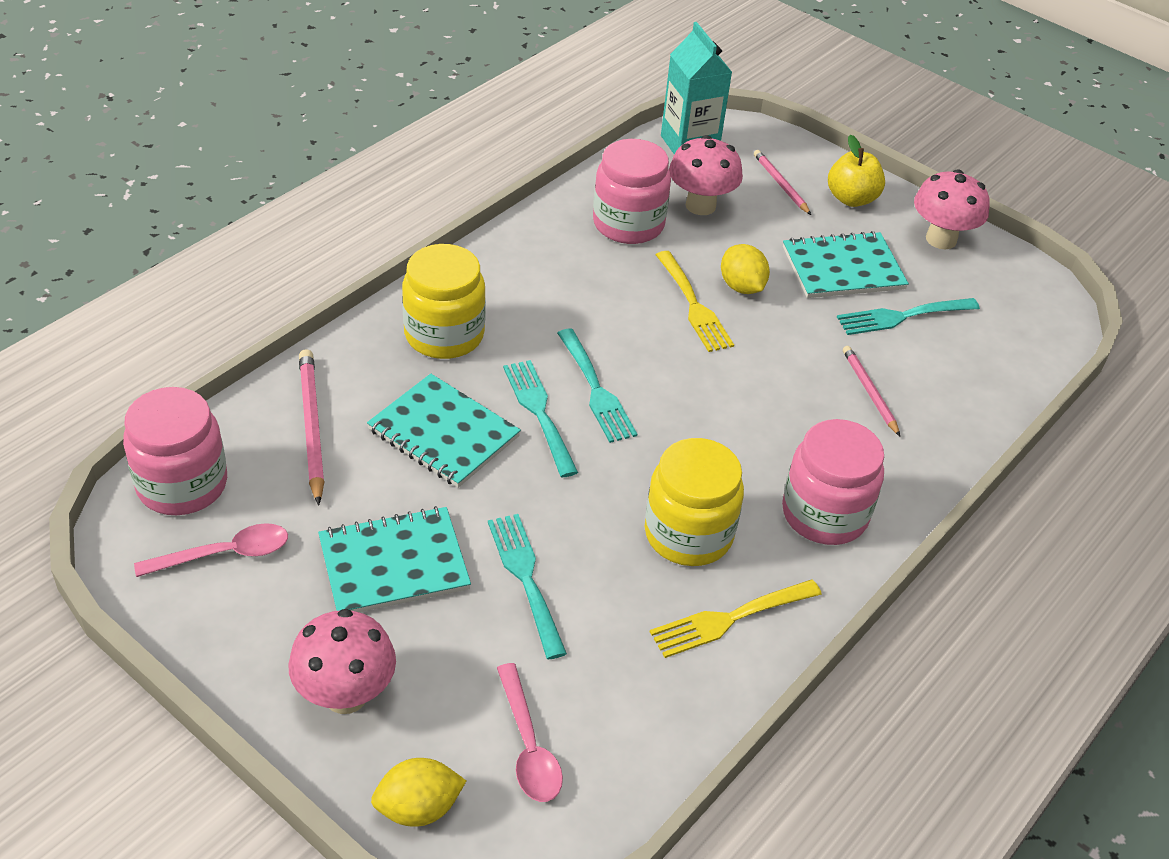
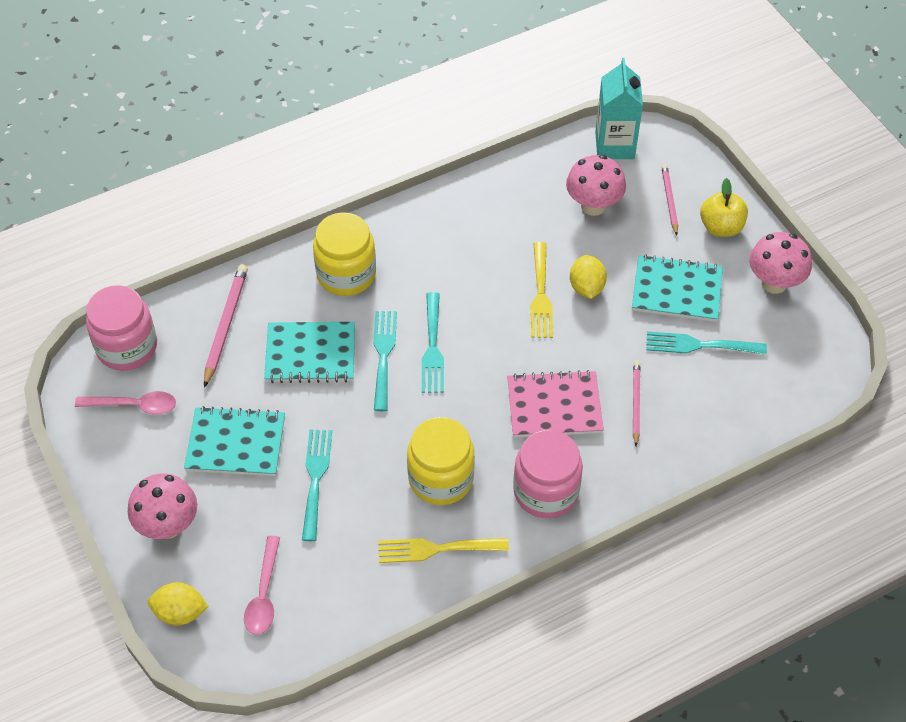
camera: 25 degrees right, 10 degrees up
turquoise notebook [367,374,521,488] -> turquoise notebook turned 60 degrees counterclockwise [264,322,355,383]
pink jar [593,139,671,244] -> none
none -> pink notebook [507,370,604,437]

